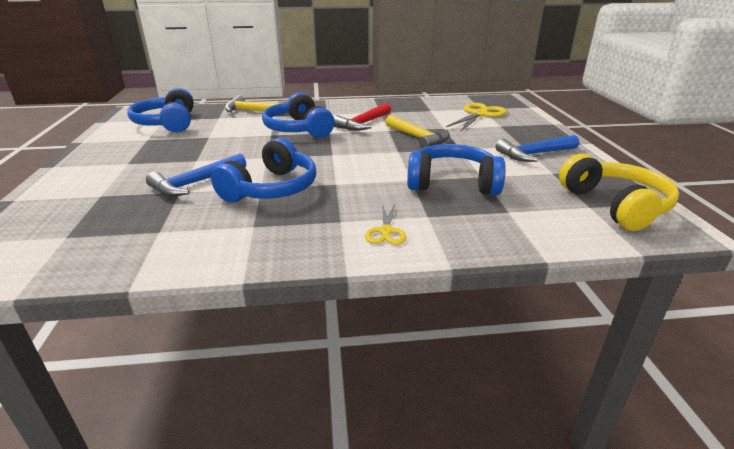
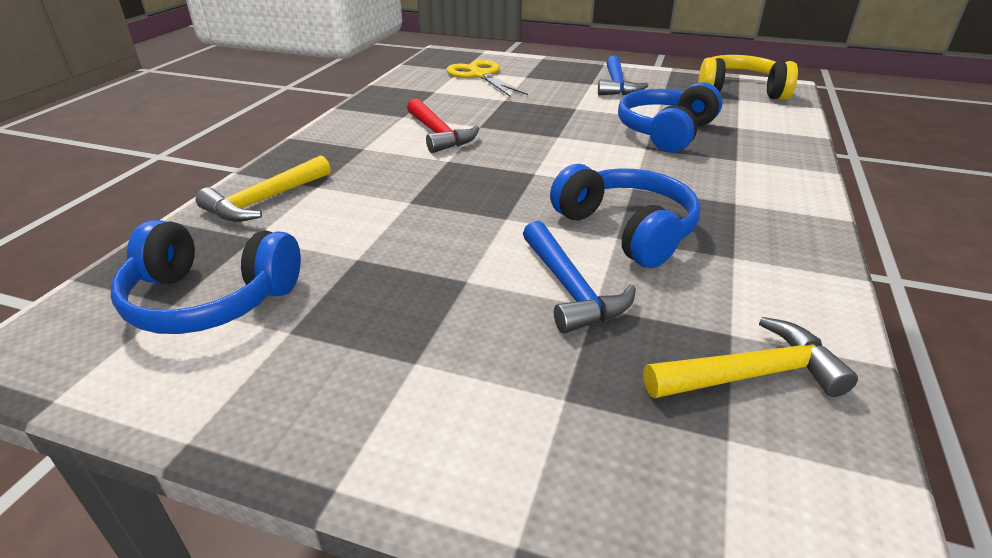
camera: 65 degrees left, 5 degrees up
blue headphones [262,93,334,138] -> none
yellow scissors [365,204,406,245] -> none
yellow hammer [386,115,450,149] -> yellow hammer moved to [643,317,858,398]

